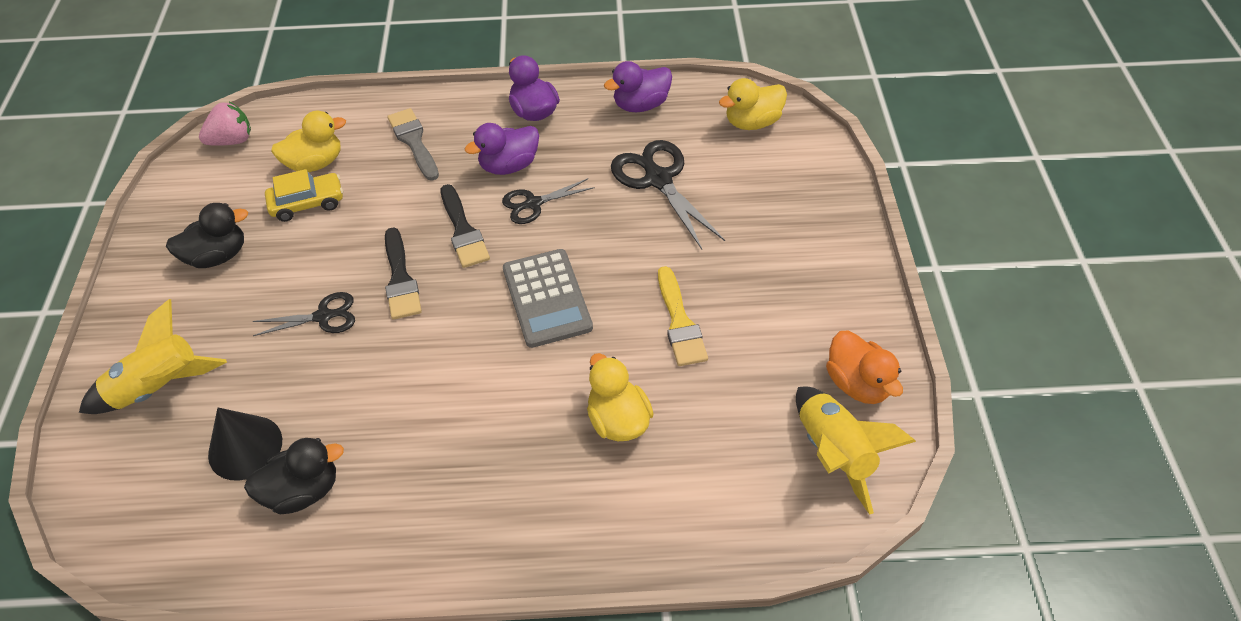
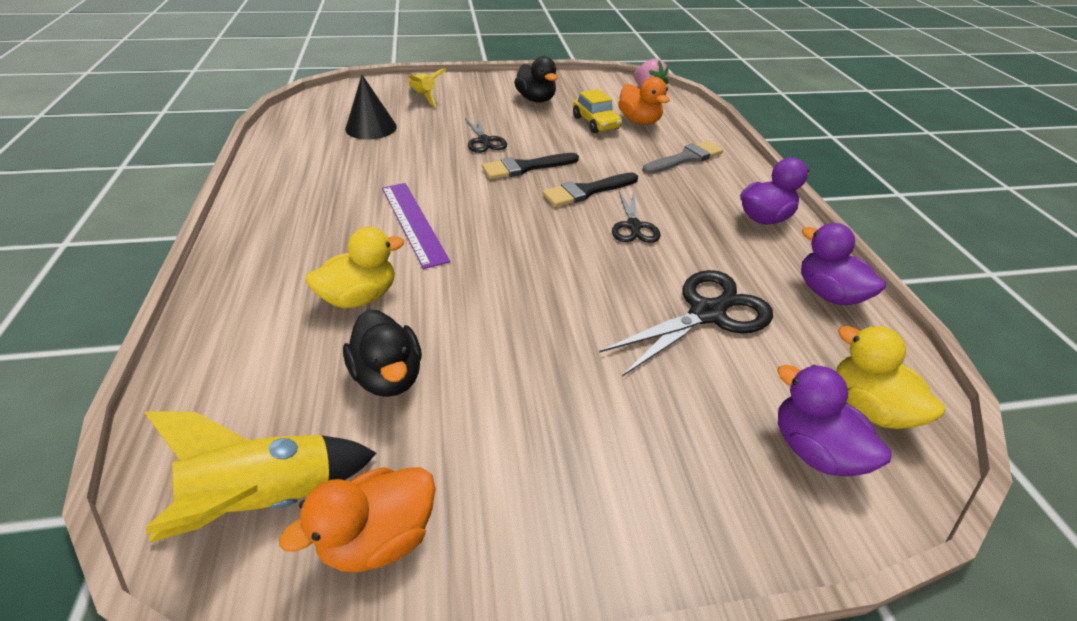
camera: 80 degrees right, 10 degrees down
yellow rocket [79,299,227,414] -> yellow rocket [408,68,446,106], size x0.66
black duck [244,438,344,514] -> black duck moved to [343,309,422,397]
yellow duck [271,111,346,172] -> orange duck [618,77,670,125]
purple duck [464,123,539,175] -> purple duck moved to [777,365,891,476]
black scissors [502,178,595,224] -> black scissors turned 150 degrees counterclockwise [612,191,661,243]
grey calculator [503,249,593,348] -> none
yellow brush [658,266,708,366] -> none
none -> purple ruler [382,183,450,269]

